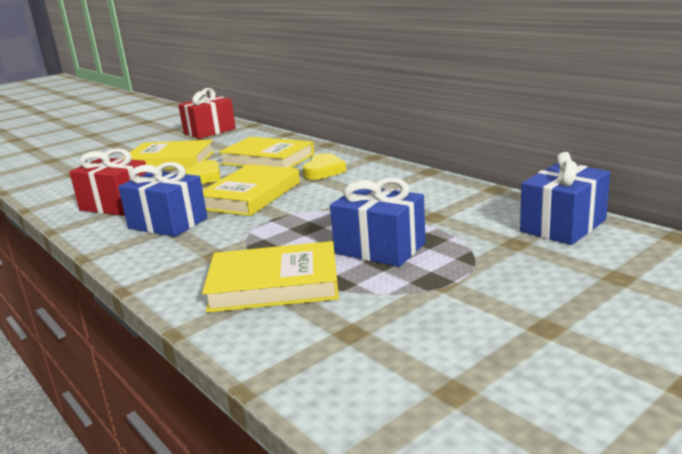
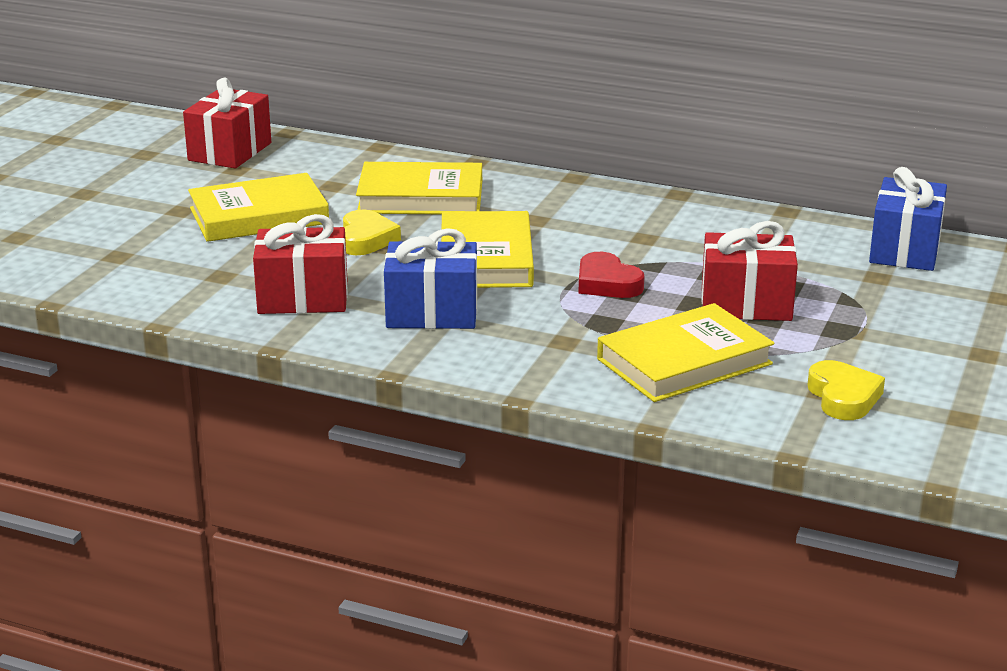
camera: 30 degrees left, 5 degrees up
yellow heart [303,153,346,180] -> yellow heart moved to [807,360,885,420]
blue gift [330,178,426,267] -> red gift [701,221,798,321]
none -> red heart [578,252,644,298]

